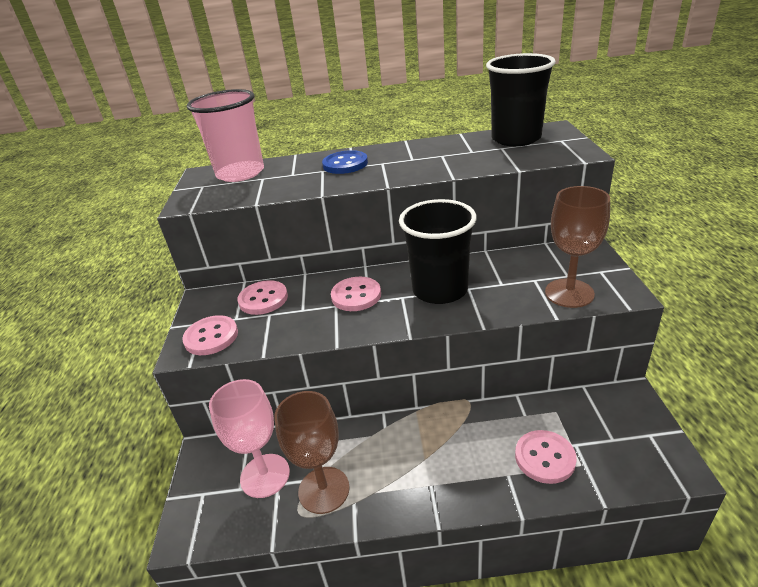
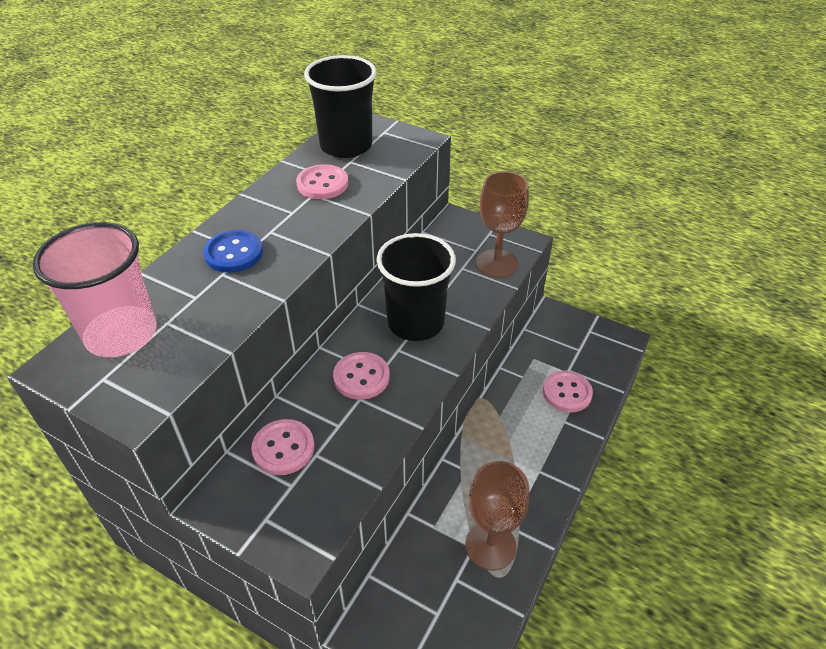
camera: 60 degrees left, 10 degrees up
pink button [182,315,238,355] -> pink button moved to [296,164,348,199]
pink goblet [209,379,290,498] -> none

